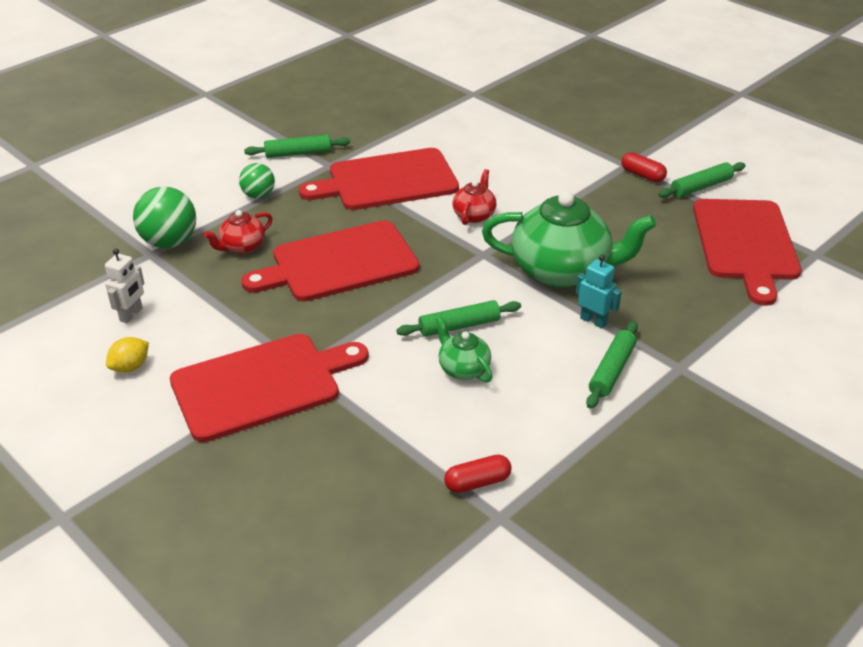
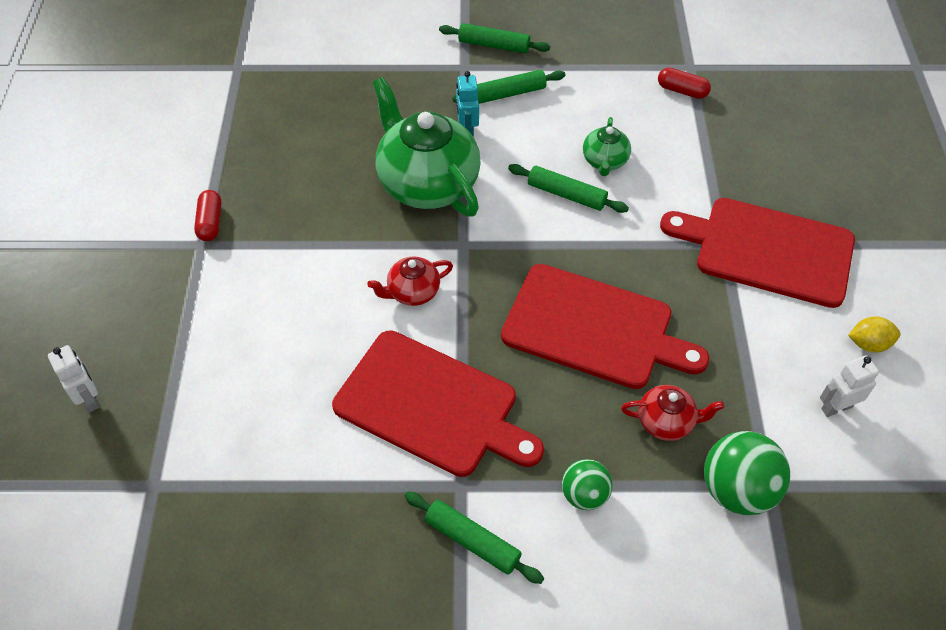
camera: 135 degrees left, 15 degrees up
green rolling pin [658,162,746,198] -> green rolling pin moved to [439,23,550,53]
red cutting board [693,199,802,306] -> none
none -> white robot [48,345,99,413]

